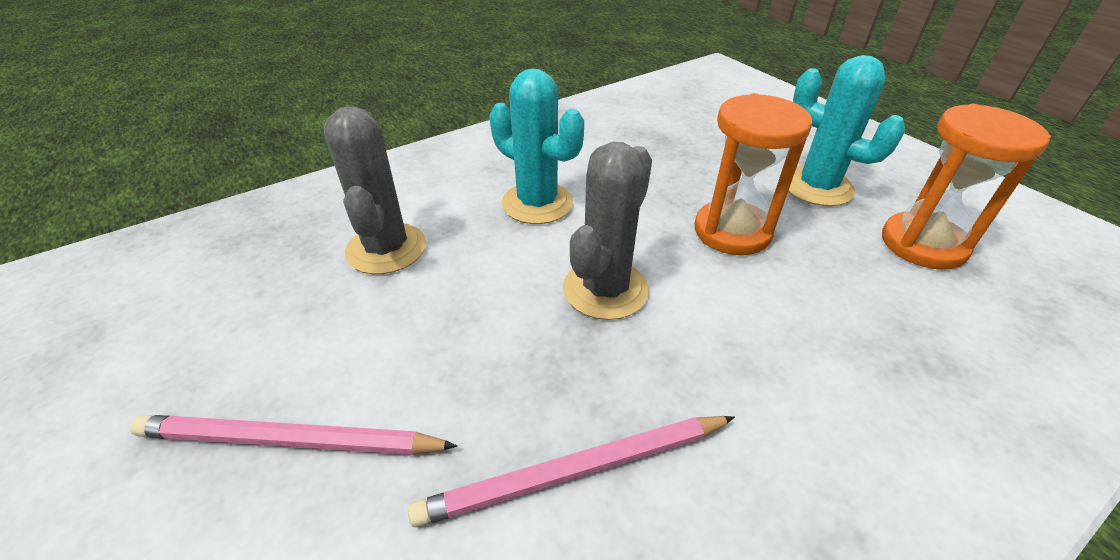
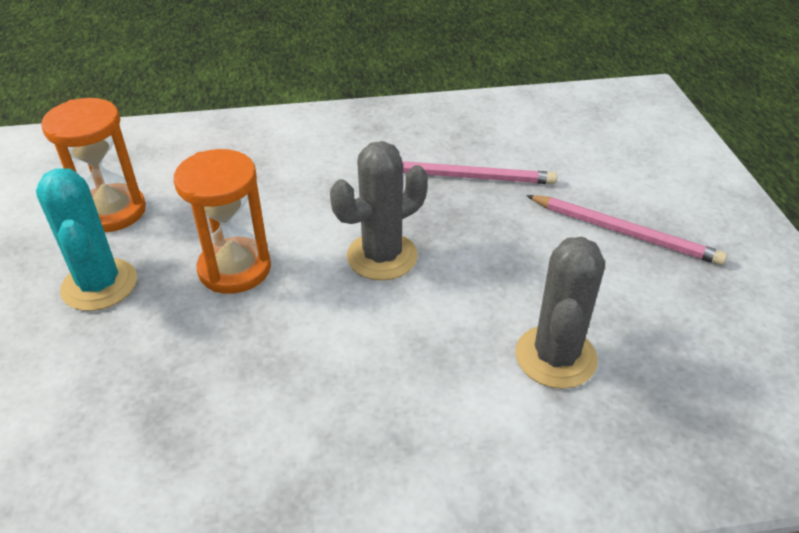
camera: 155 degrees left, 0 degrees up
turquoise cactus [489,68,584,224] -> none

